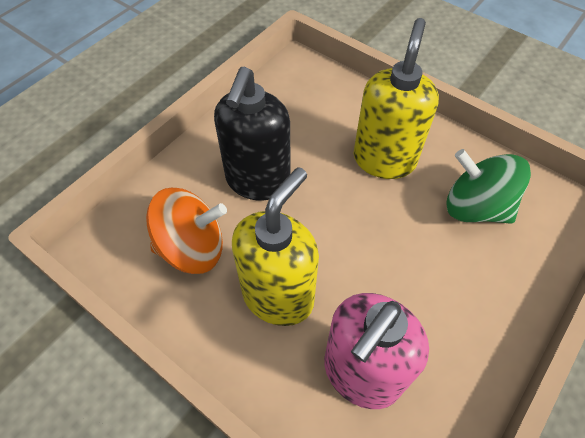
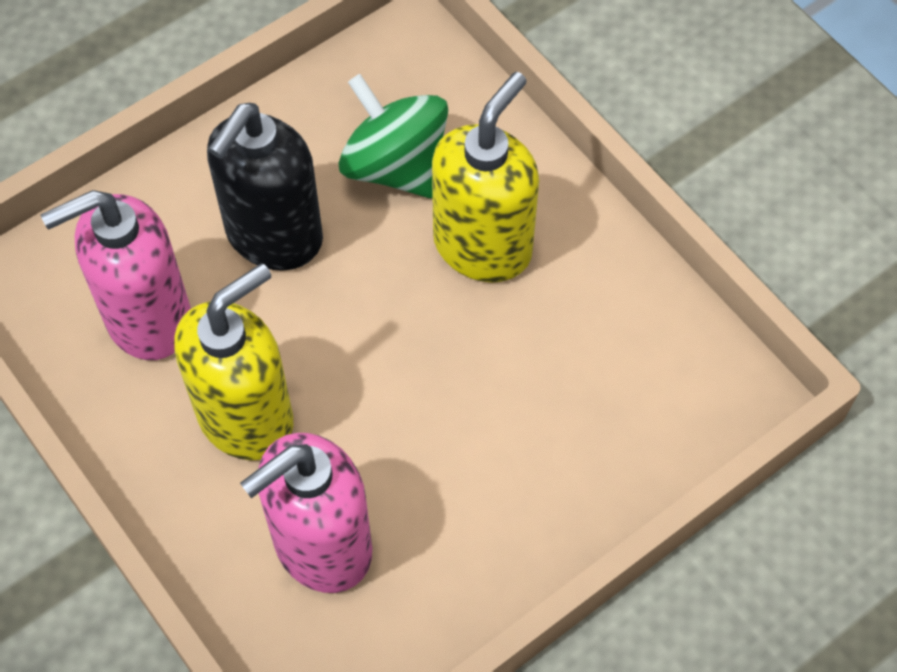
camera: 15 degrees right, 5 degrees up
orange spinning top [146,188,227,274] -> pink soap dispenser [41,190,191,360]
green spinning top [446,149,531,224] -> green spinning top moved to [338,74,448,198]

